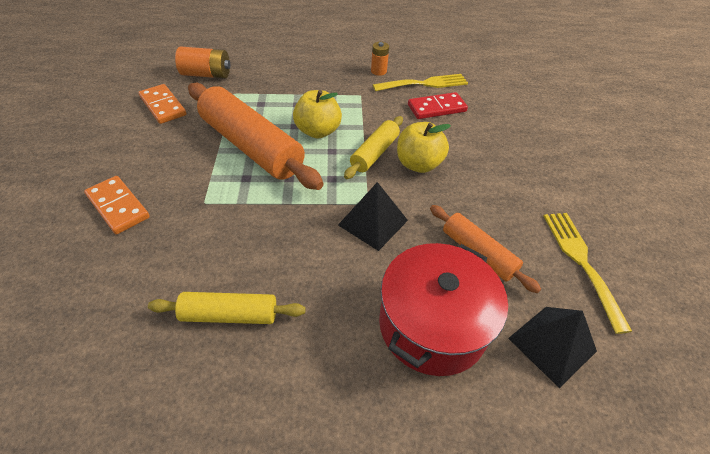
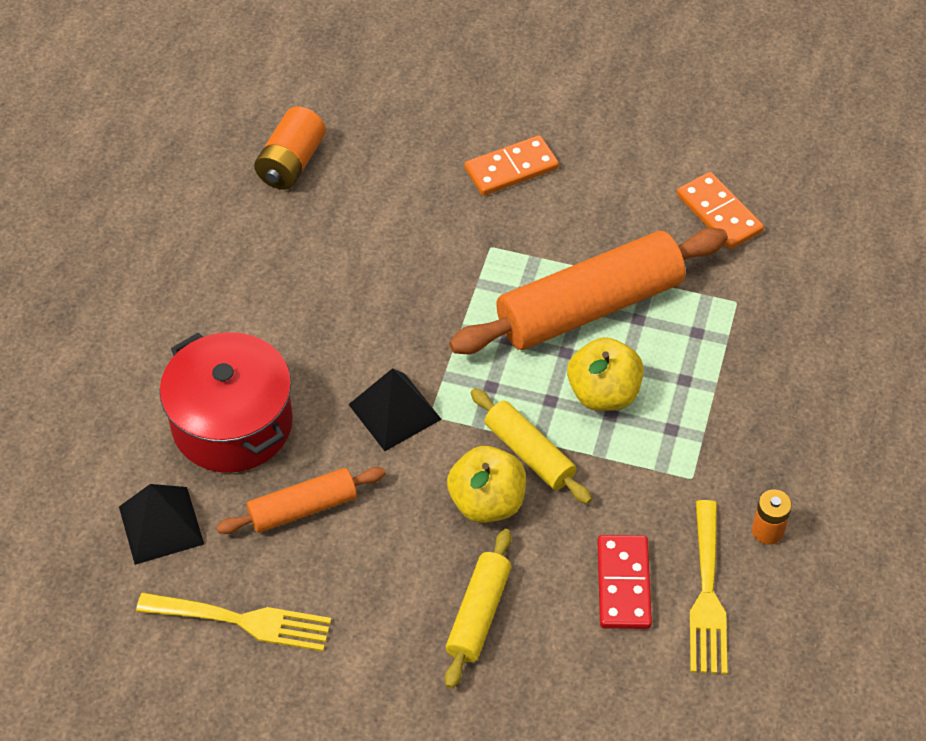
camera: 110 degrees right, 5 degrees up
orange domino [138,84,186,124] -> orange domino turned 75 degrees clockwise [677,172,764,249]
yellow rolling pin [148,292,306,324] -> yellow rolling pin moved to [445,529,512,689]
orange battery [175,46,230,78] -> orange battery moved to [254,106,326,190]

